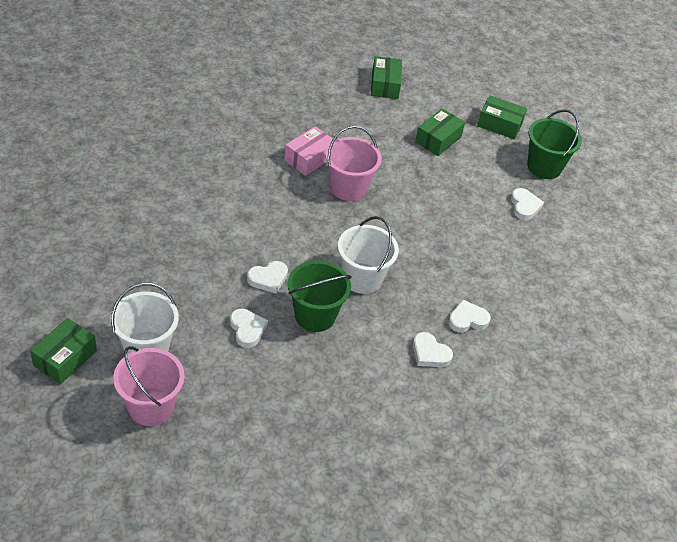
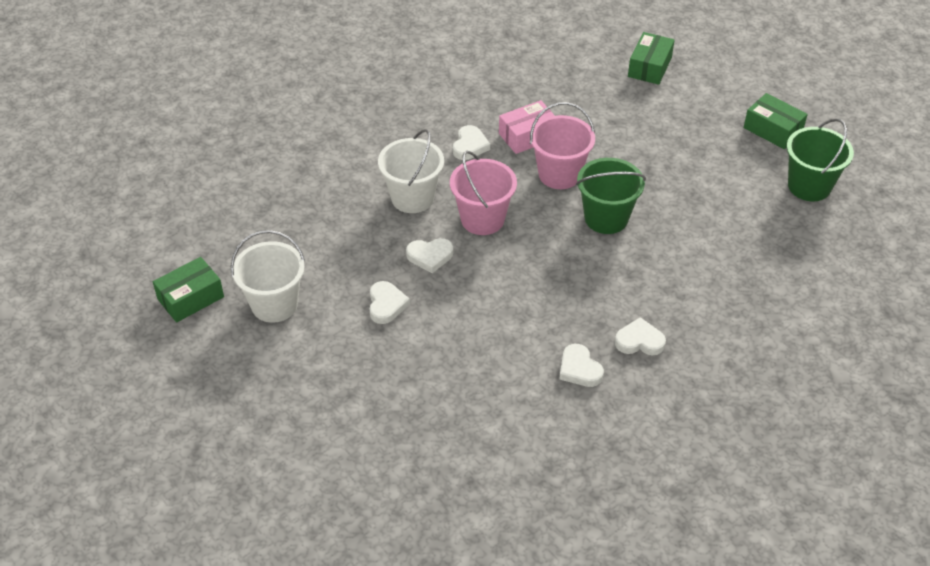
camera: 25 degrees right, 0 degrees up
pink bucket [113,346,184,426] -> pink bucket moved to [450,151,517,235]
green bucket [288,260,351,332] -> green bucket moved to [576,158,646,234]
white bucket [338,216,399,294] -> white bucket moved to [378,129,444,213]
green box [415,108,465,156] -> none
white heart [511,188,544,220] -> white heart moved to [453,125,490,160]

